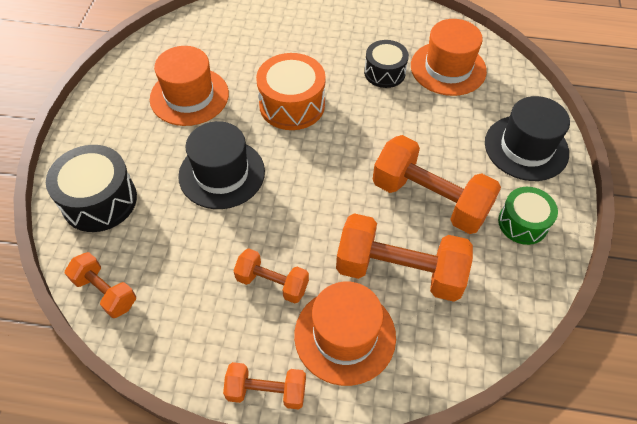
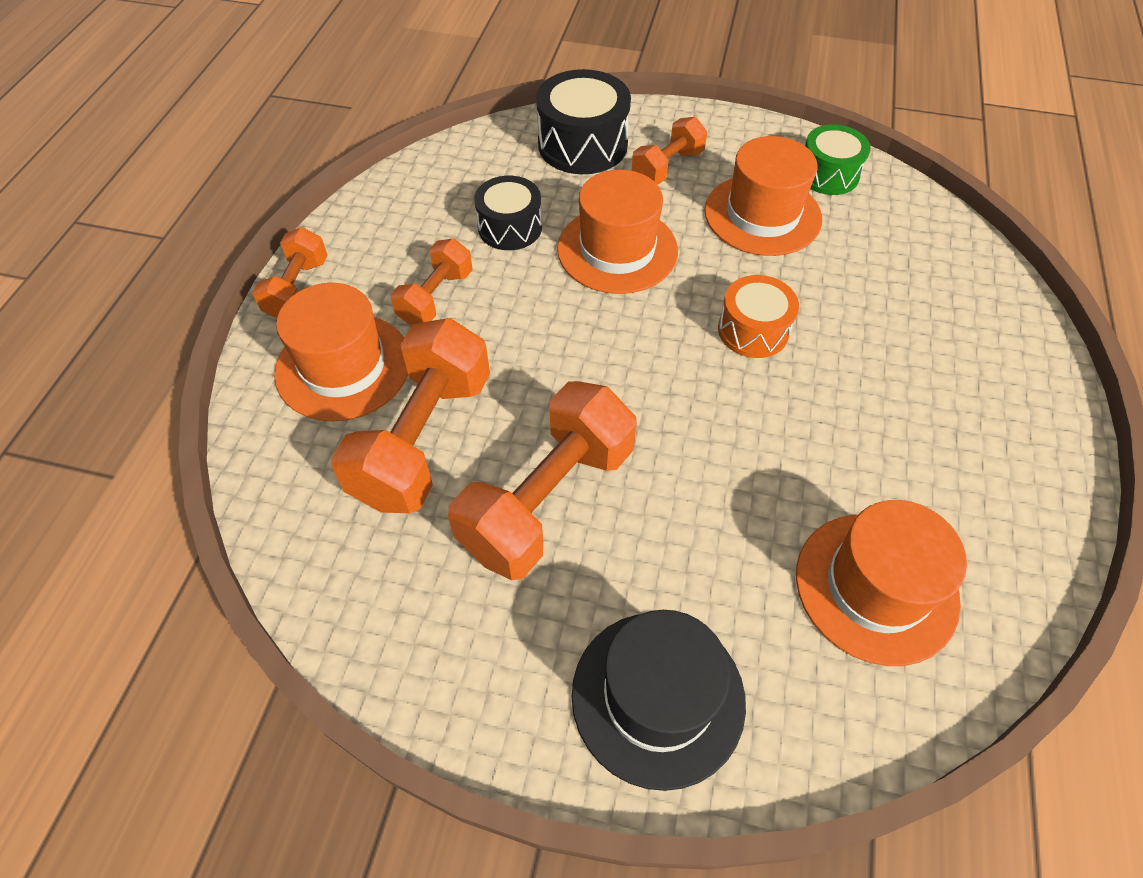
camera: 95 degrees right, 0 degrees up
orange dumbbell [65,252,136,318] -> orange dumbbell moved to [632,117,707,185]
black hat [178,121,265,209] -> orange hat [557,170,678,294]
orange drum [256,53,326,130] -> orange drum [718,275,799,358], size x0.66
black drum [364,40,409,88] -> black drum moved to [474,176,542,250]
green drum [498,187,558,245] -> green drum moved to [805,124,871,195]

